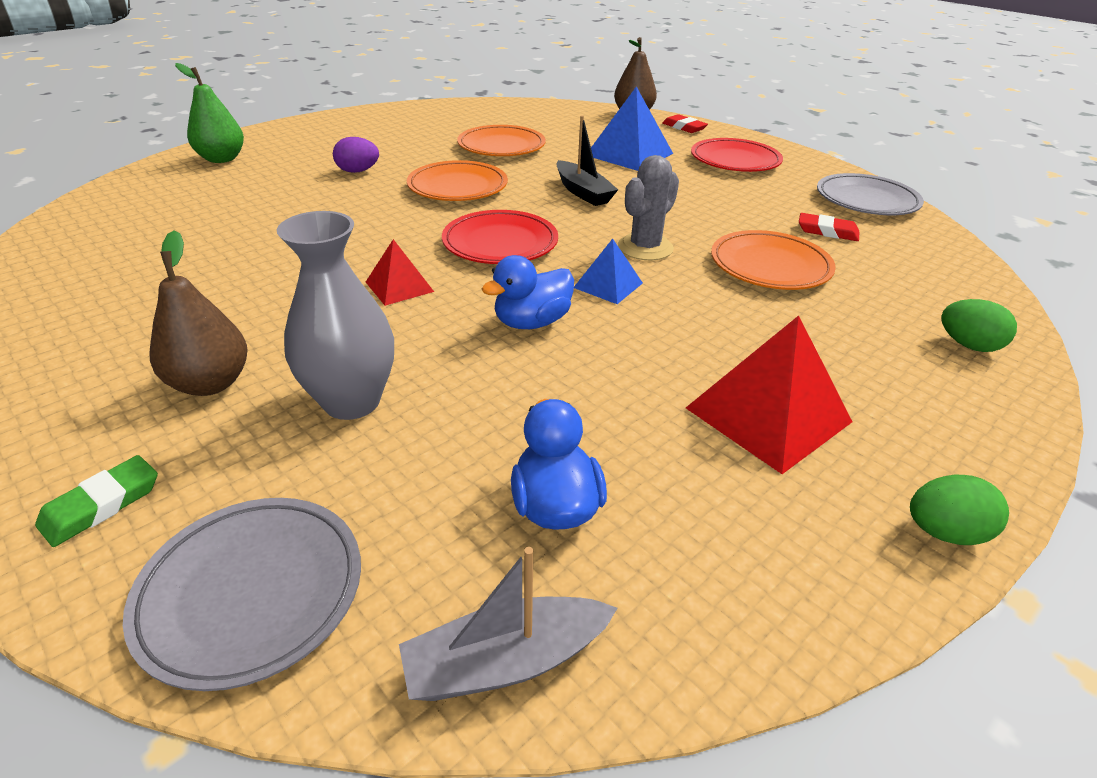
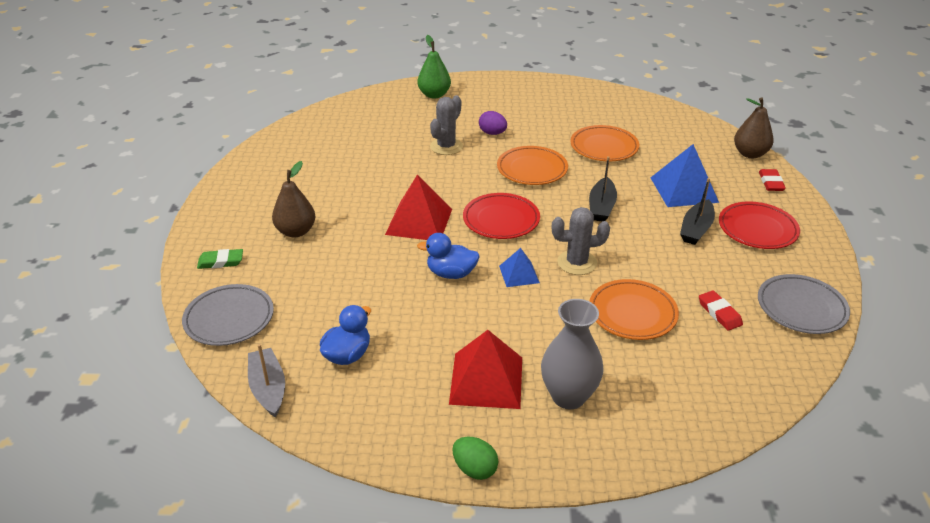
camera: 45 degrees right, 0 degrees up
grey vase [277,211,394,420] -> grey vase moved to [541,299,604,409]
red pyramid [366,239,434,306] -> red pyramid [385,175,452,240], size x1.79
grey boat [399,547,617,701] -> grey boat turned 45 degrees clockwise [248,344,285,418]
green egg [941,299,1017,352] -> none
none -> grey cactus [430,95,463,155]
none -> black boat [680,178,715,245]

